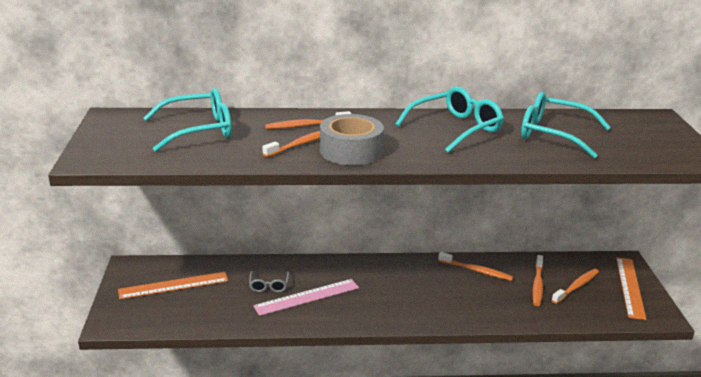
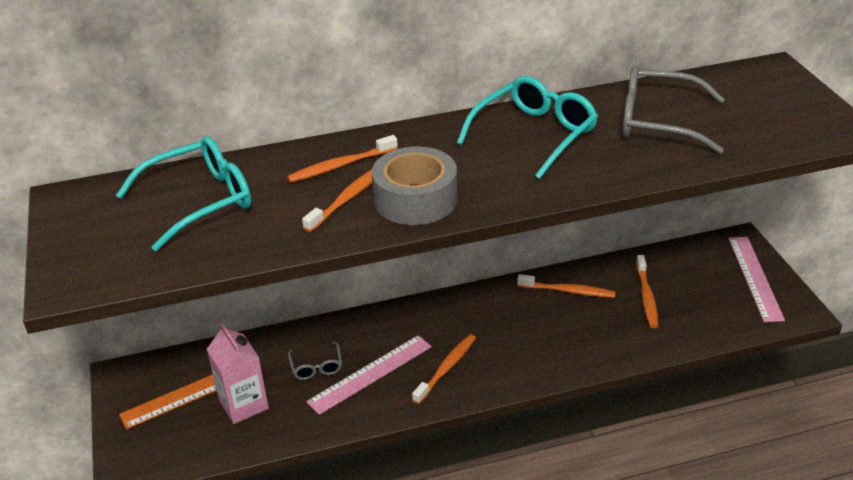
camera: 10 degrees left, 10 degrees up
turquoise glasses [521,92,611,158] -> grey glasses [622,66,725,154]
orange toothbrush [551,269,599,304] -> orange toothbrush moved to [412,334,476,404]
orange ruler [616,257,646,320] -> pink ruler [728,237,785,322]
none -> pink carton [207,323,269,424]

